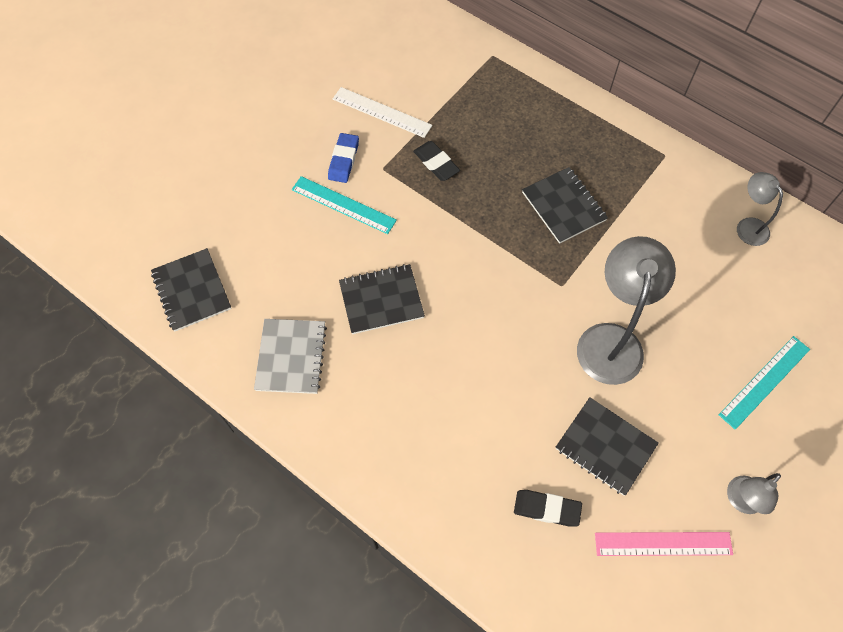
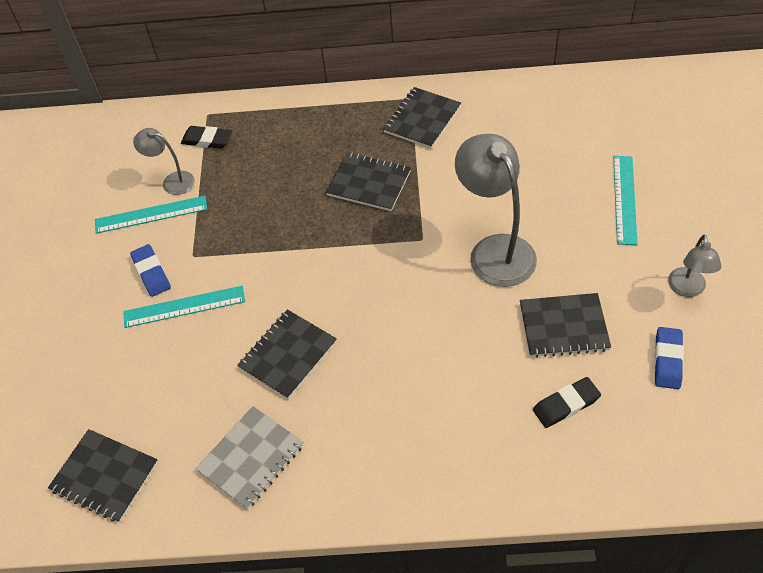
camera: 35 degrees left, 10 degrees down
grey notebook [254,319,327,394] -> grey notebook turned 75 degrees clockwise [195,406,304,510]
white ruler [333,87,432,138] -> turquoise ruler [95,196,207,234]
black eraser [413,141,460,181] -> black eraser moved to [181,126,232,149]
pink ruler [595,532,733,556] -> blue eraser [654,327,684,389]
grey lamp [737,172,783,246] -> grey lamp moved to [133,128,195,195]
none -> black notebook [383,87,461,149]

